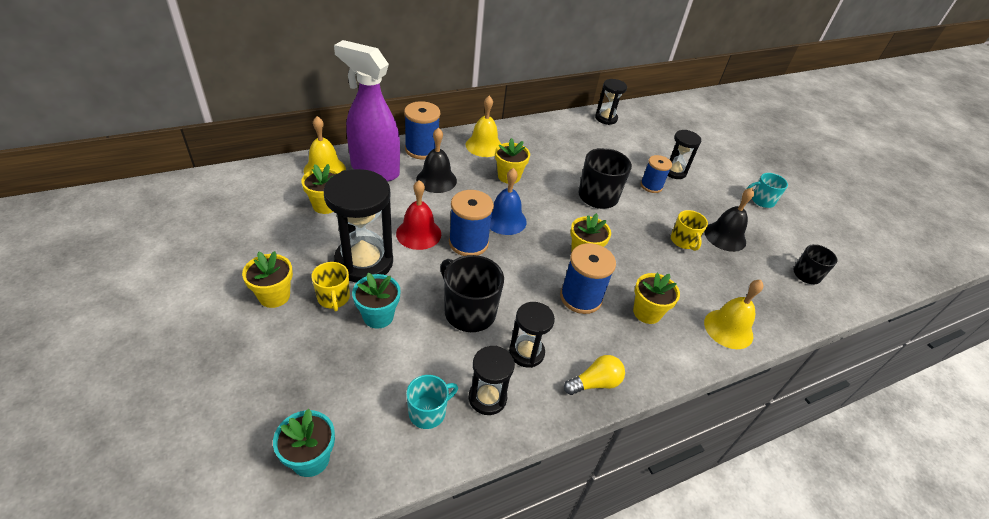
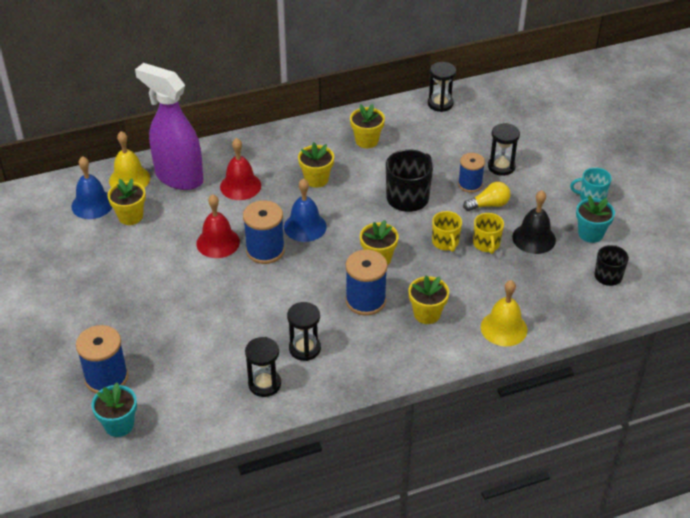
camera: 10 degrees right, 0 degrees up
yellow flower pot [242,251,293,308] -> yellow flower pot moved to [350,104,385,148]
yellow mug [311,262,350,311] -> yellow mug moved to [432,211,462,252]
black hourglass [324,169,393,283] -> none
turquoise flower pot [352,273,401,329] -> turquoise flower pot moved to [576,196,615,243]
blue spool [404,101,440,159] -> blue spool moved to [76,325,128,394]
turquoise mug [406,375,458,429] -> none
black bell [416,128,457,193] -> red bell [220,138,261,200]
black mug [441,255,504,332] -> none
yellow bell [466,96,501,157] -> none
yellow light bulb [564,355,625,395] -> yellow light bulb moved to [463,182,510,211]
none -> blue bell [71,156,113,219]

